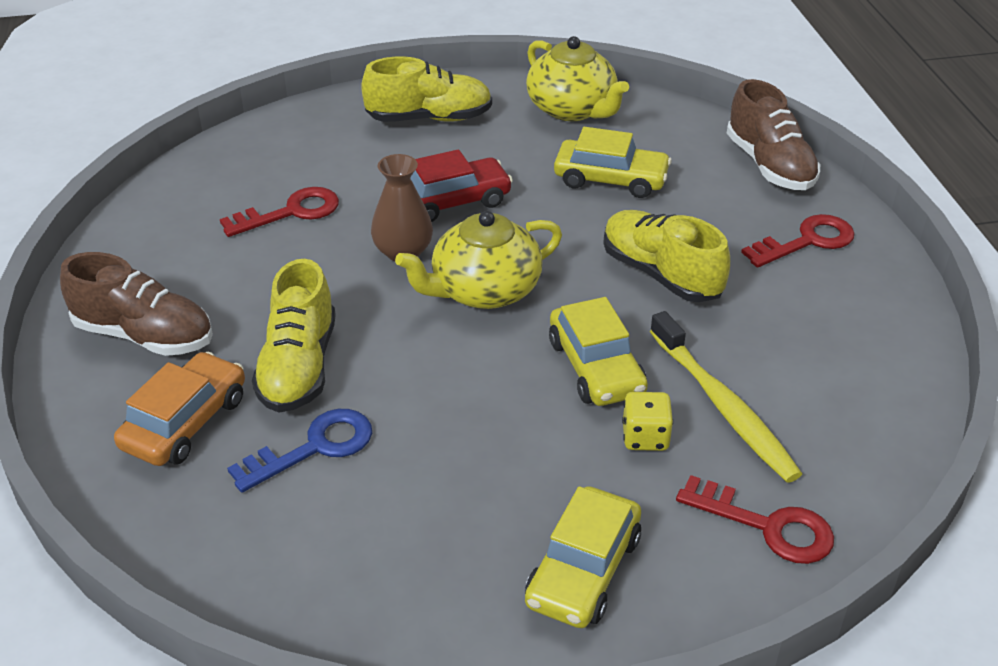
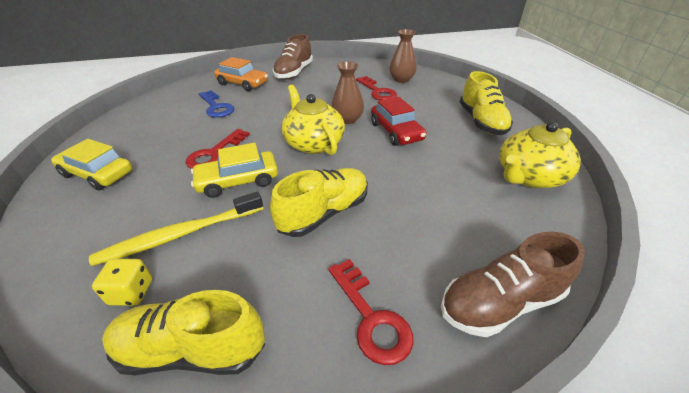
camera: 90 degrees right, 0 degrees up
yellow shoe [252,259,336,412] -> yellow shoe moved to [102,290,265,375]
yellow car [554,127,672,198] -> none
yellow dice [622,392,673,451] -> yellow dice moved to [92,259,152,306]
red key [676,475,834,564] -> red key moved to [186,129,250,169]
none -> brown vase [389,29,417,83]

